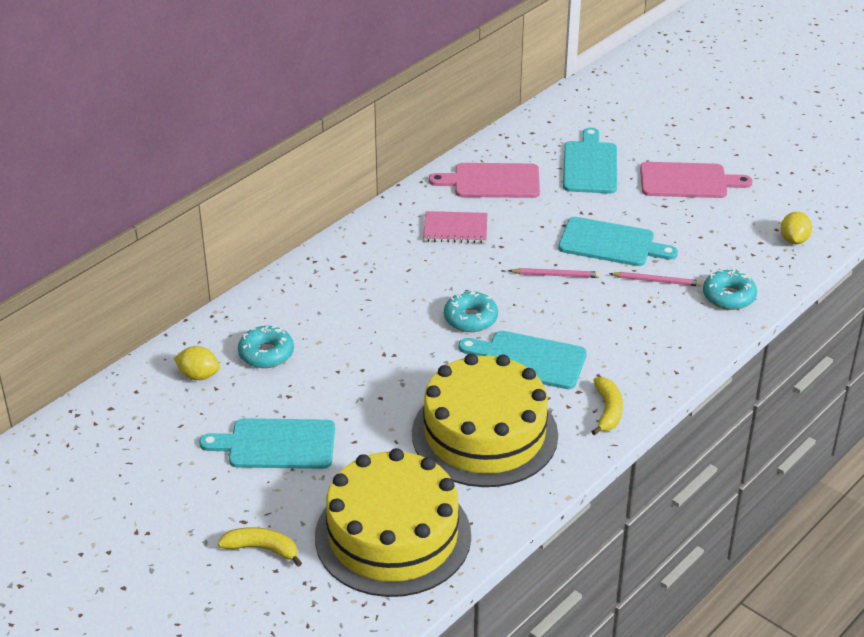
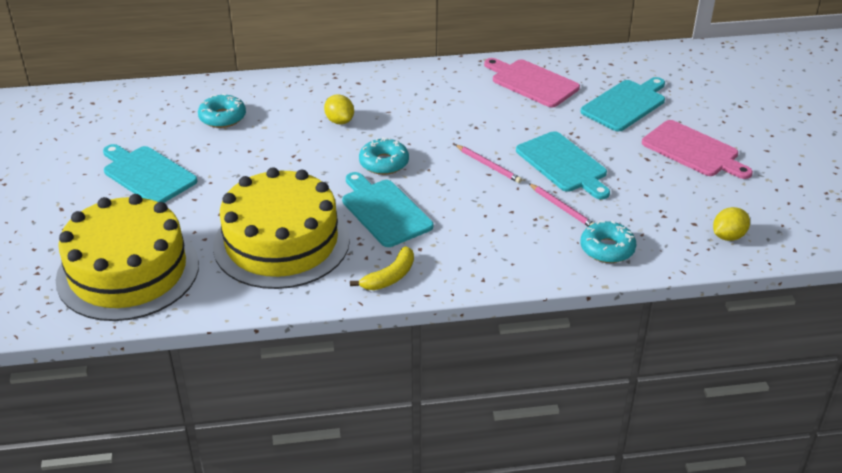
camera: 40 degrees right, 0 degrees up
yellow lemon [174,346,220,380] -> yellow lemon moved to [324,94,354,125]
yellow banana [218,527,302,567] -> none
pink notebook [423,211,487,243] -> none

